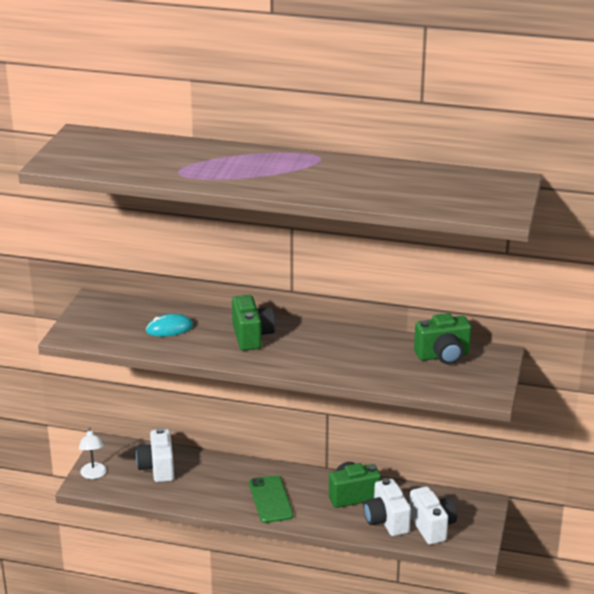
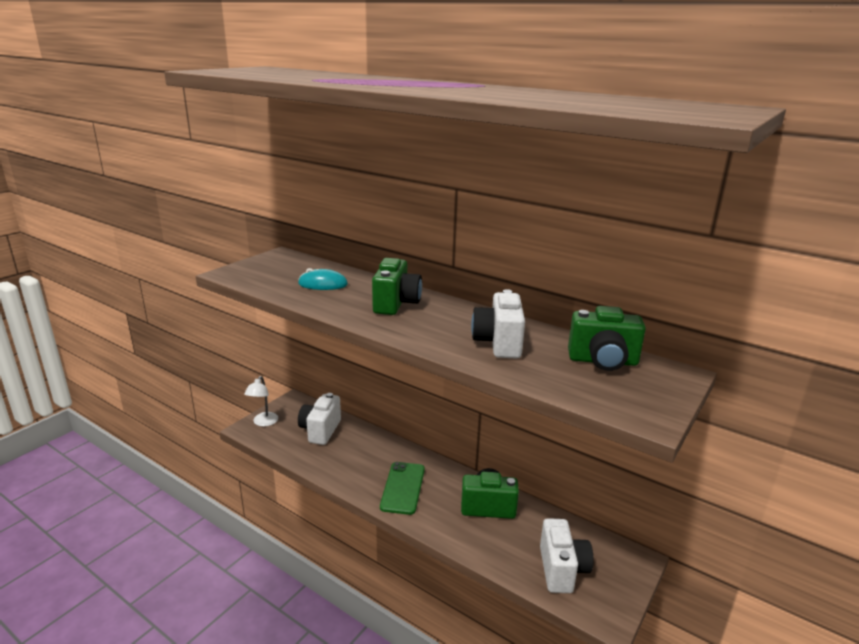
camera: 20 degrees right, 5 degrees down
white camera [364,478,411,536] -> white camera moved to [471,289,525,359]

